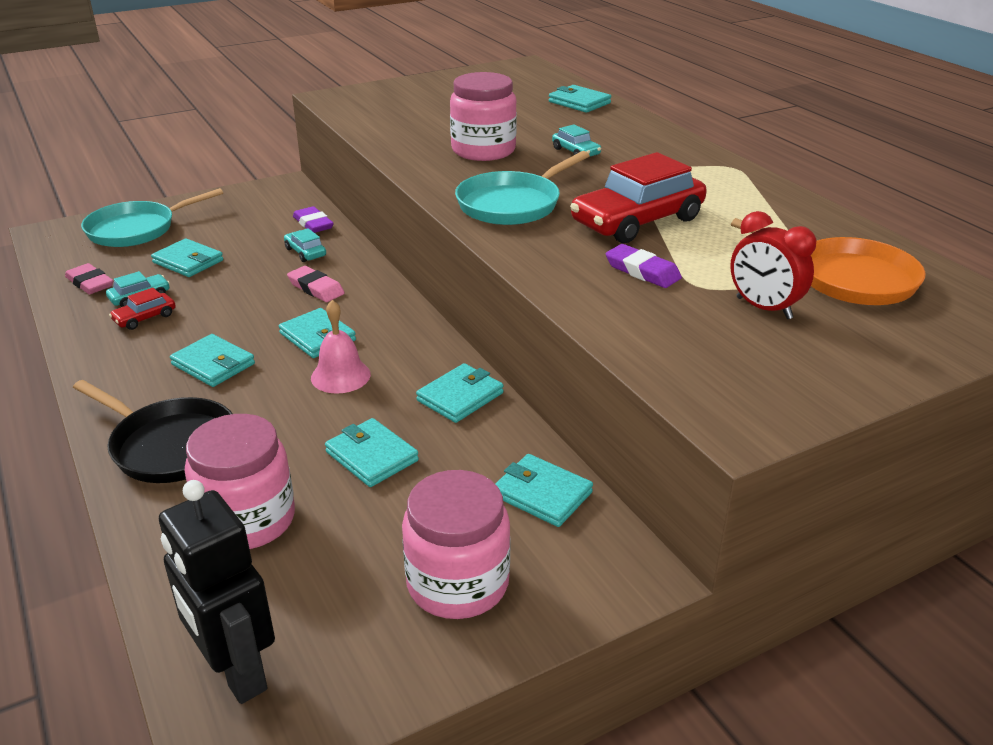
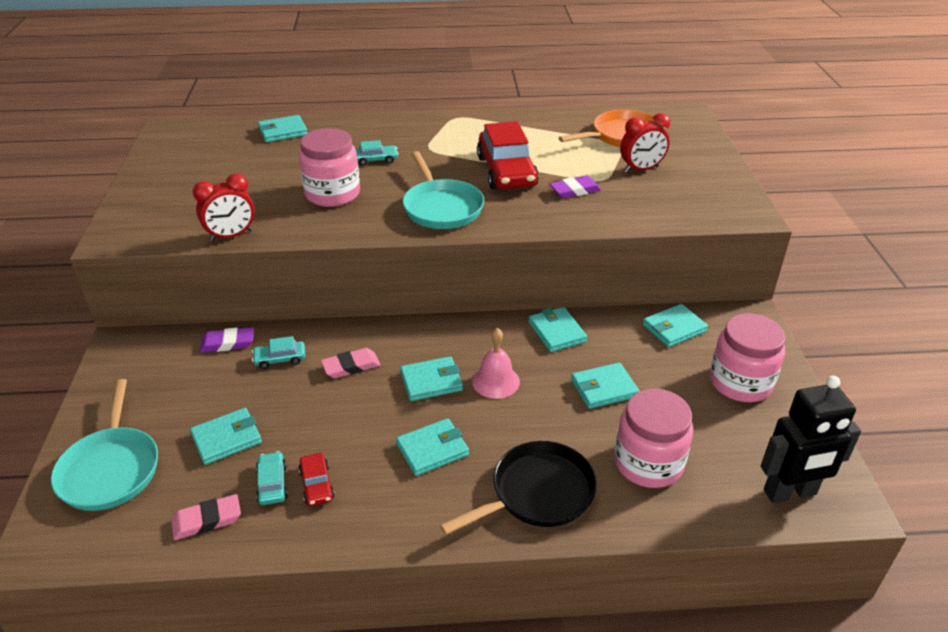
camera: 65 degrees left, 5 degrees up
none -> red clock [193,174,255,241]

